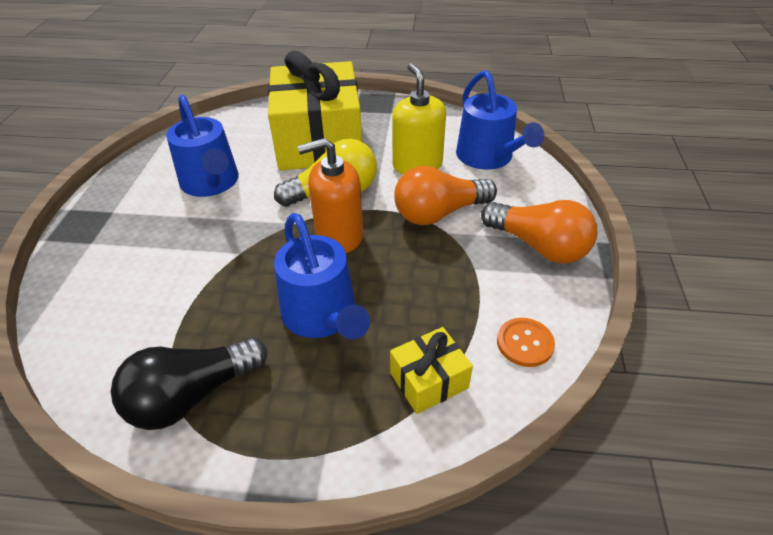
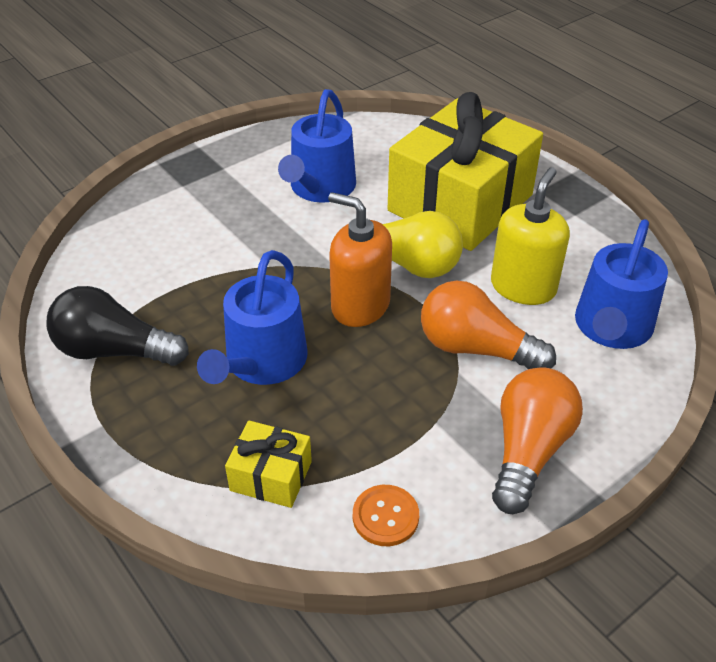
camera: 45 degrees right, 0 degrees up
orange light bulb [481,200,597,264] -> orange light bulb turned 150 degrees counterclockwise [492,367,583,514]

